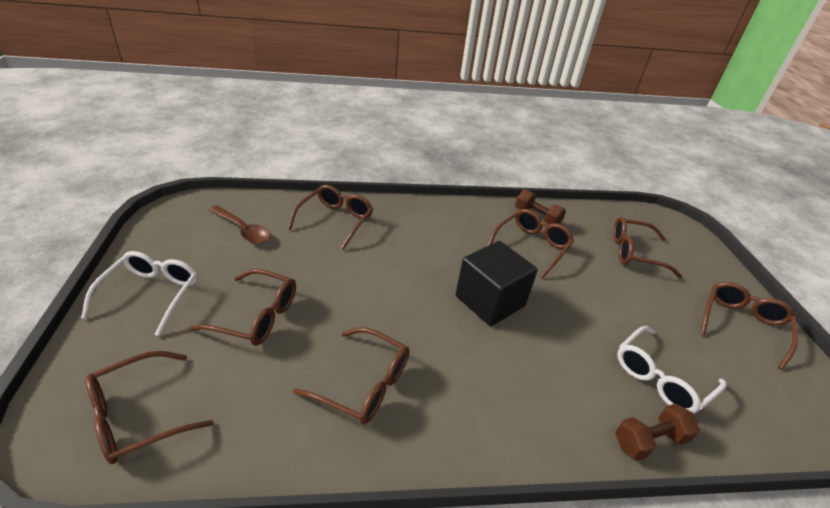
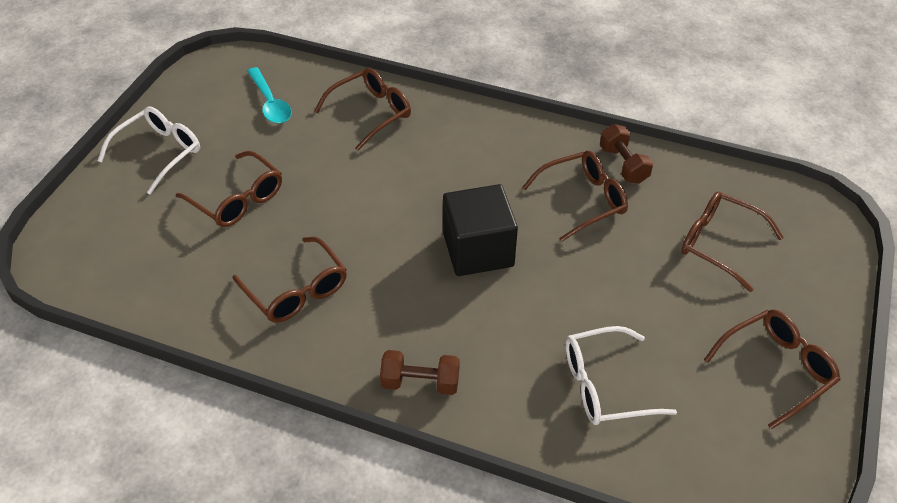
camera: 30 degrees right, 10 degrees up
brown glasses [86,351,214,464] -> none
brown spoon [209,205,271,244] -> turquoise spoon [247,67,291,124]
brown dumbbell [615,403,700,461] -> brown dumbbell moved to [380,350,460,395]

